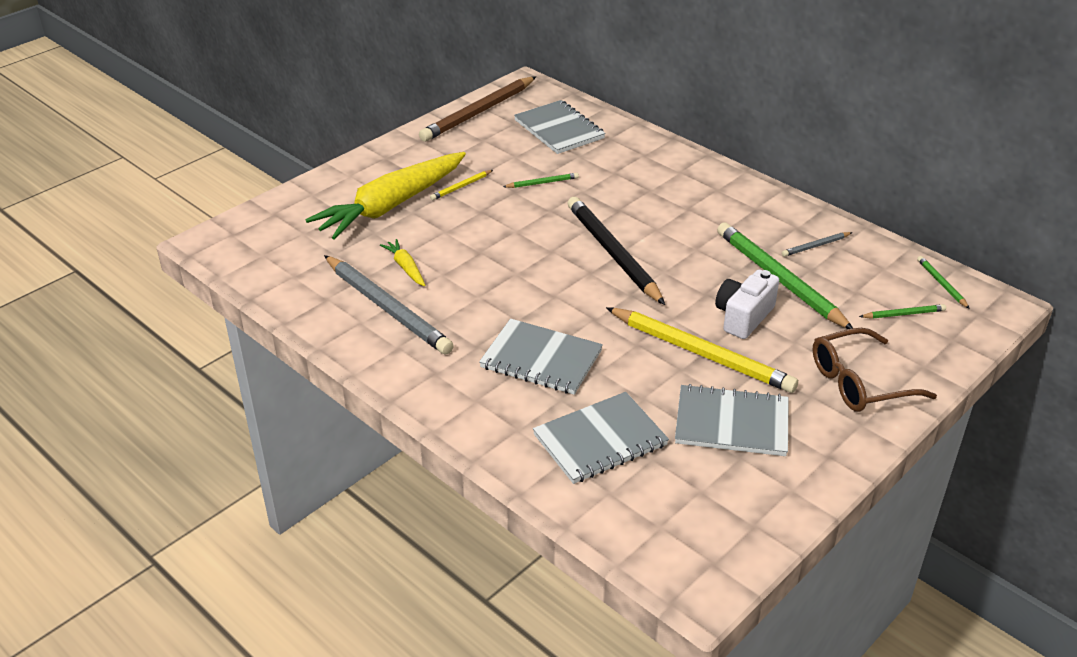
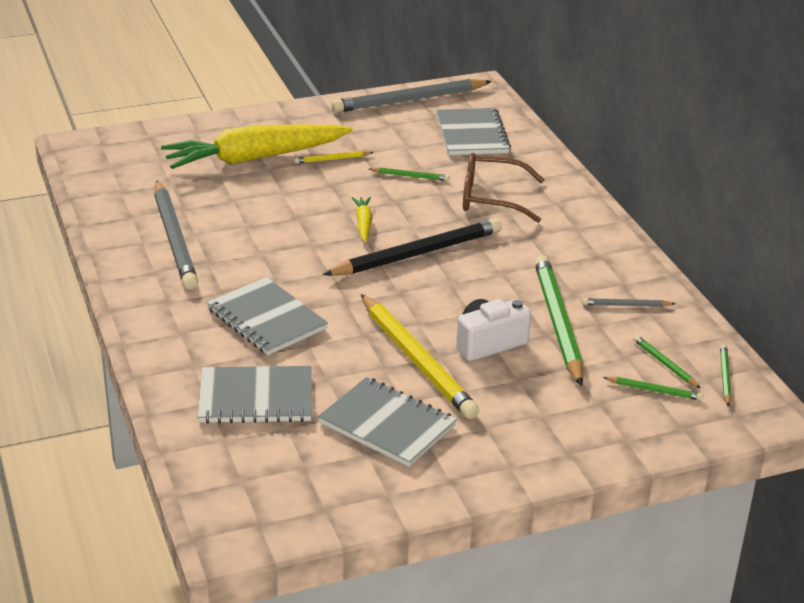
camera: 25 degrees right, 5 degrees down
yellow carrot [380,239,426,286] -> yellow carrot moved to [352,197,372,243]
brown pencil [419,76,536,142] -> grey pencil [332,79,492,113]
black pencil [567,197,665,305] -> black pencil turned 60 degrees clockwise [323,218,502,275]
brown glasses [813,328,937,412] -> brown glasses moved to [463,153,544,223]
none -> green pencil [633,335,701,389]

